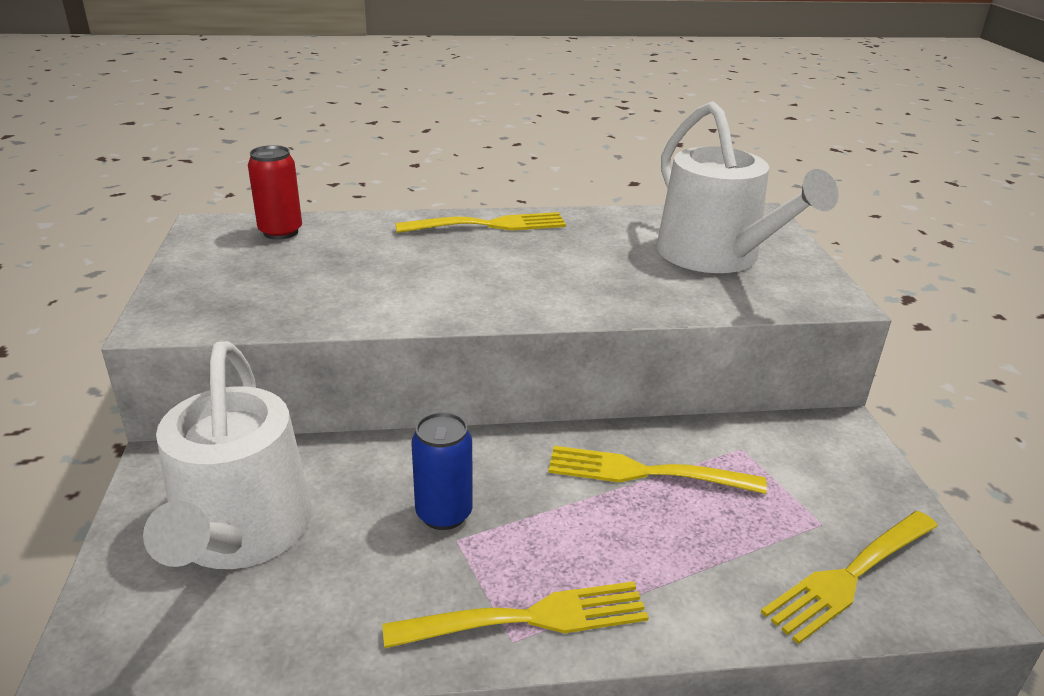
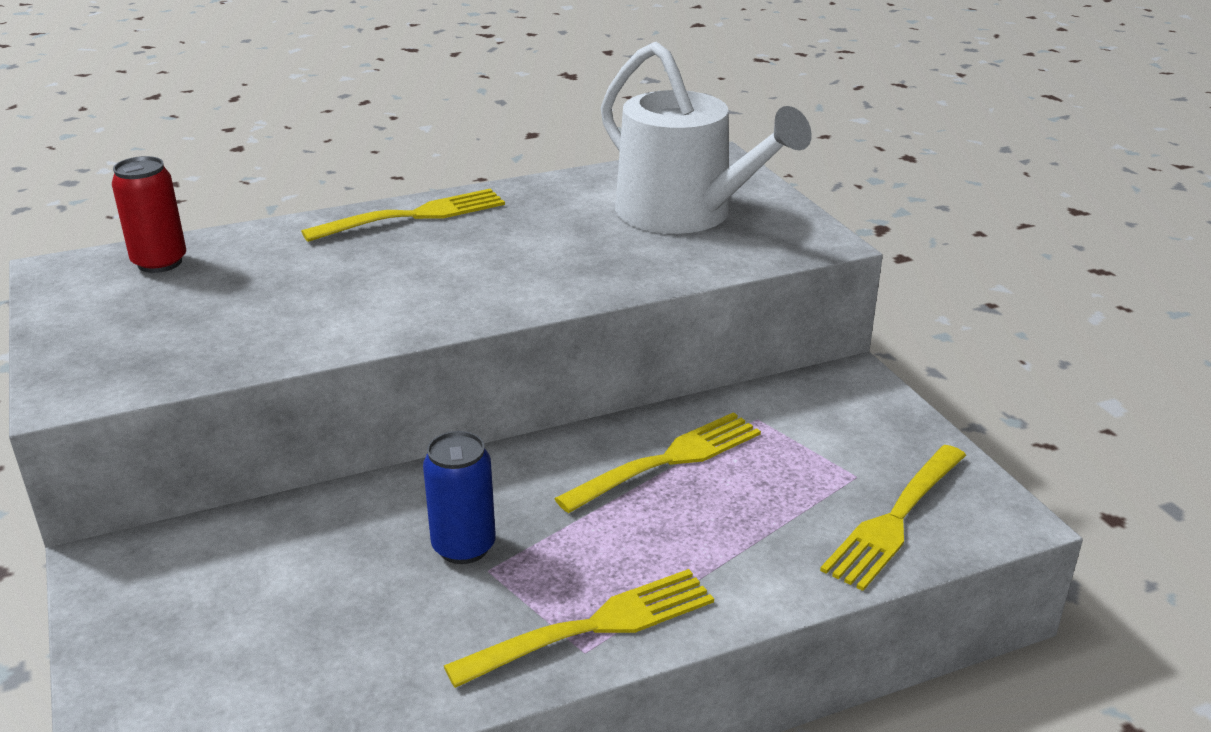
camera: 15 degrees left, 0 degrees up
white watering can [143,341,312,569] -> none
yellow fork [548,446,767,494] -> yellow fork turned 150 degrees clockwise [554,412,761,513]

